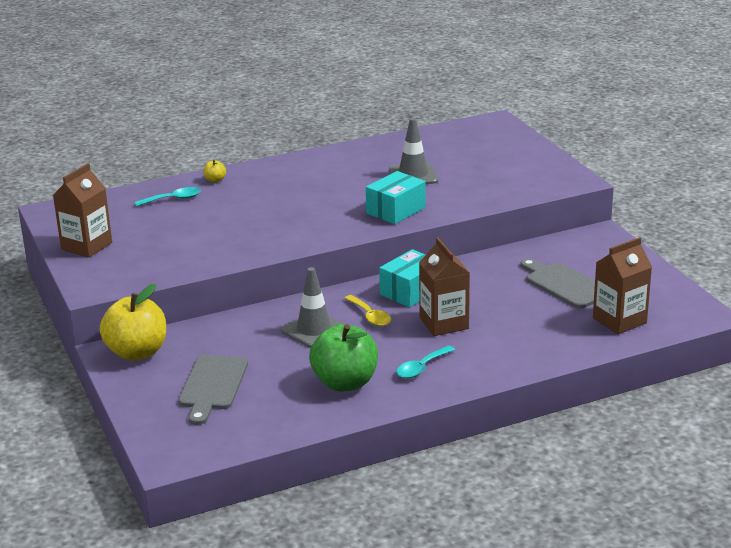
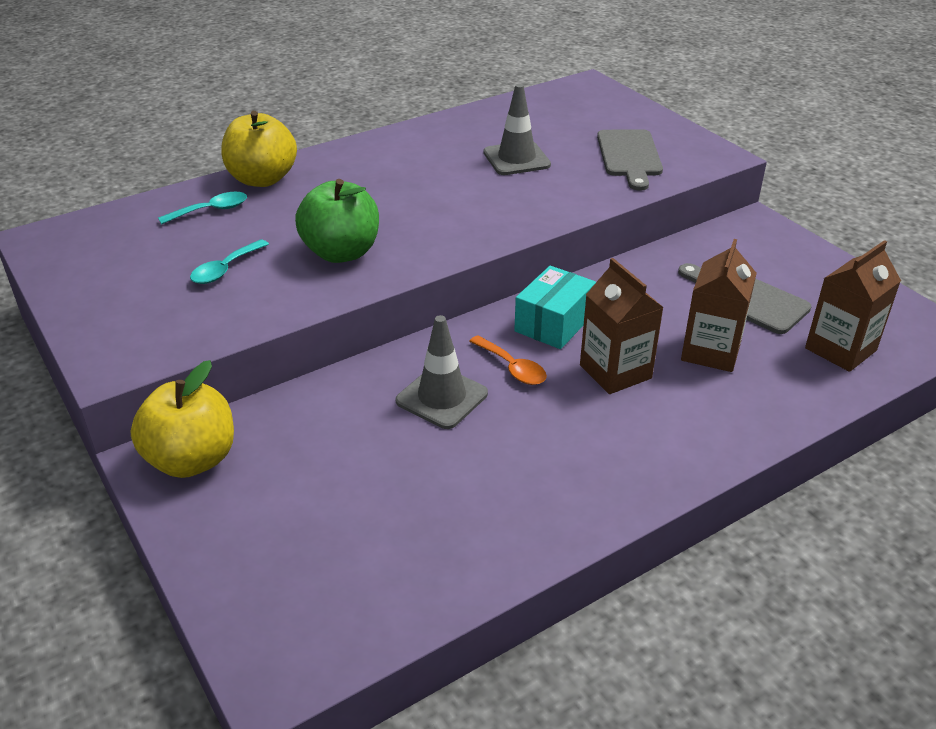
camera: 10 degrees left, 10 degrees up
brown carton [53,163,112,258] -> brown carton moved to [681,239,757,372]
grey cutting board [178,355,248,425] -> grey cutting board moved to [597,129,663,191]
yellow apple [203,160,226,183] -> yellow apple [221,111,297,187], size x2.45
green apple [309,324,378,392] -> green apple moved to [295,179,379,263]
yellow spoon [344,295,391,326] -> orange spoon [469,335,547,385]
turquoise box [366,171,426,224] -> none
turquoise spoon [396,345,455,378] -> turquoise spoon moved to [190,239,269,284]

